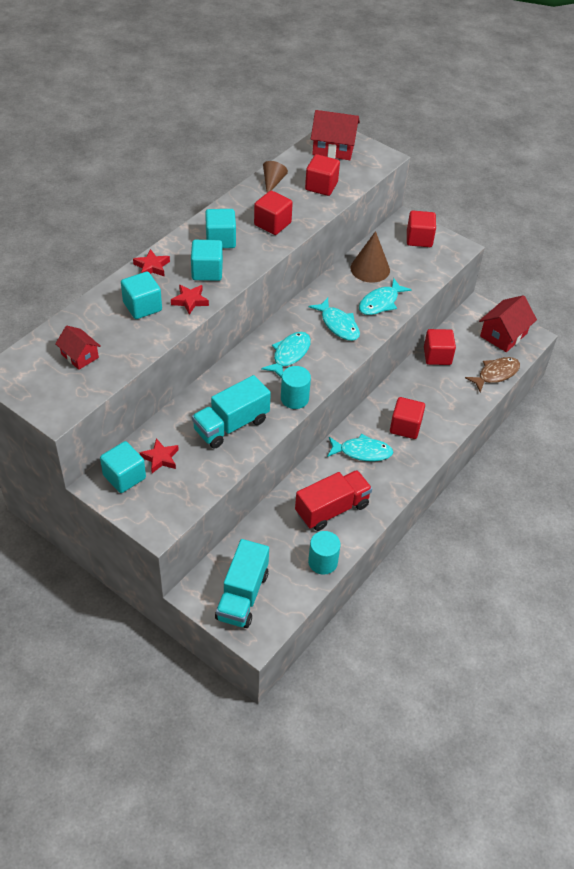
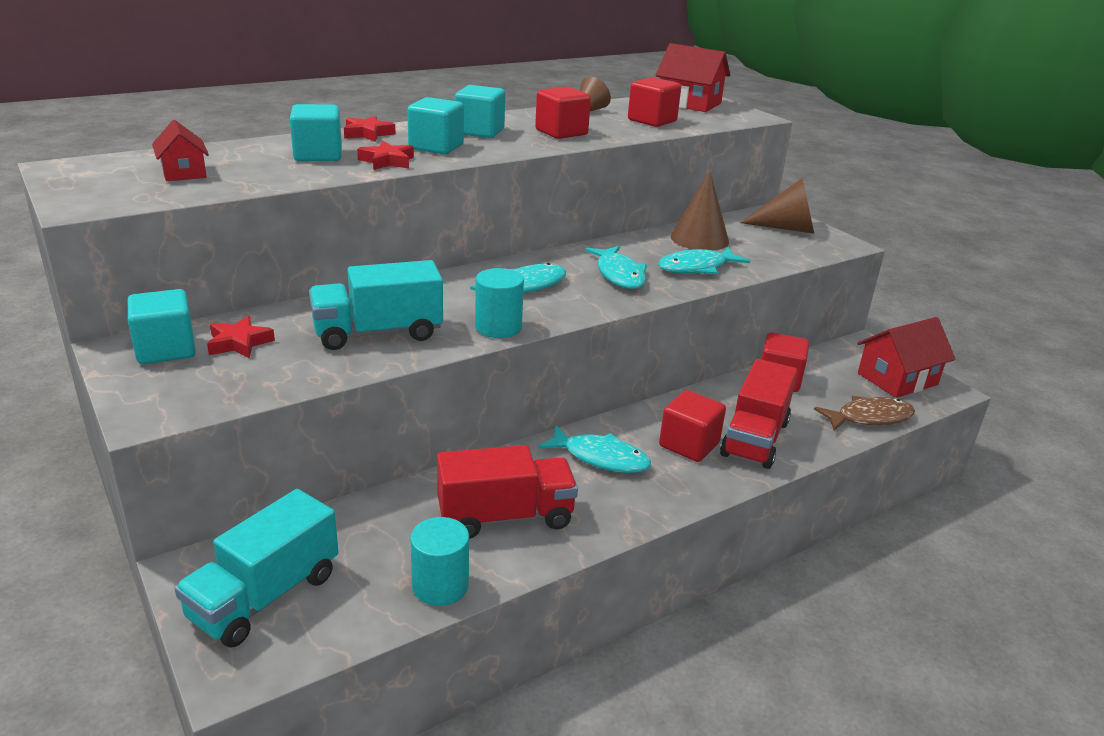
camera: 20 degrees right, 20 degrees down
red cube [407,211,436,247] -> brown cone [740,178,814,234]
none -> red truck [720,359,798,469]

